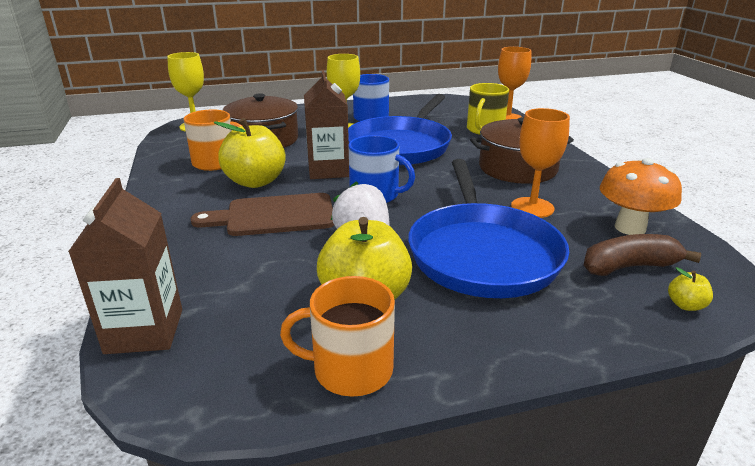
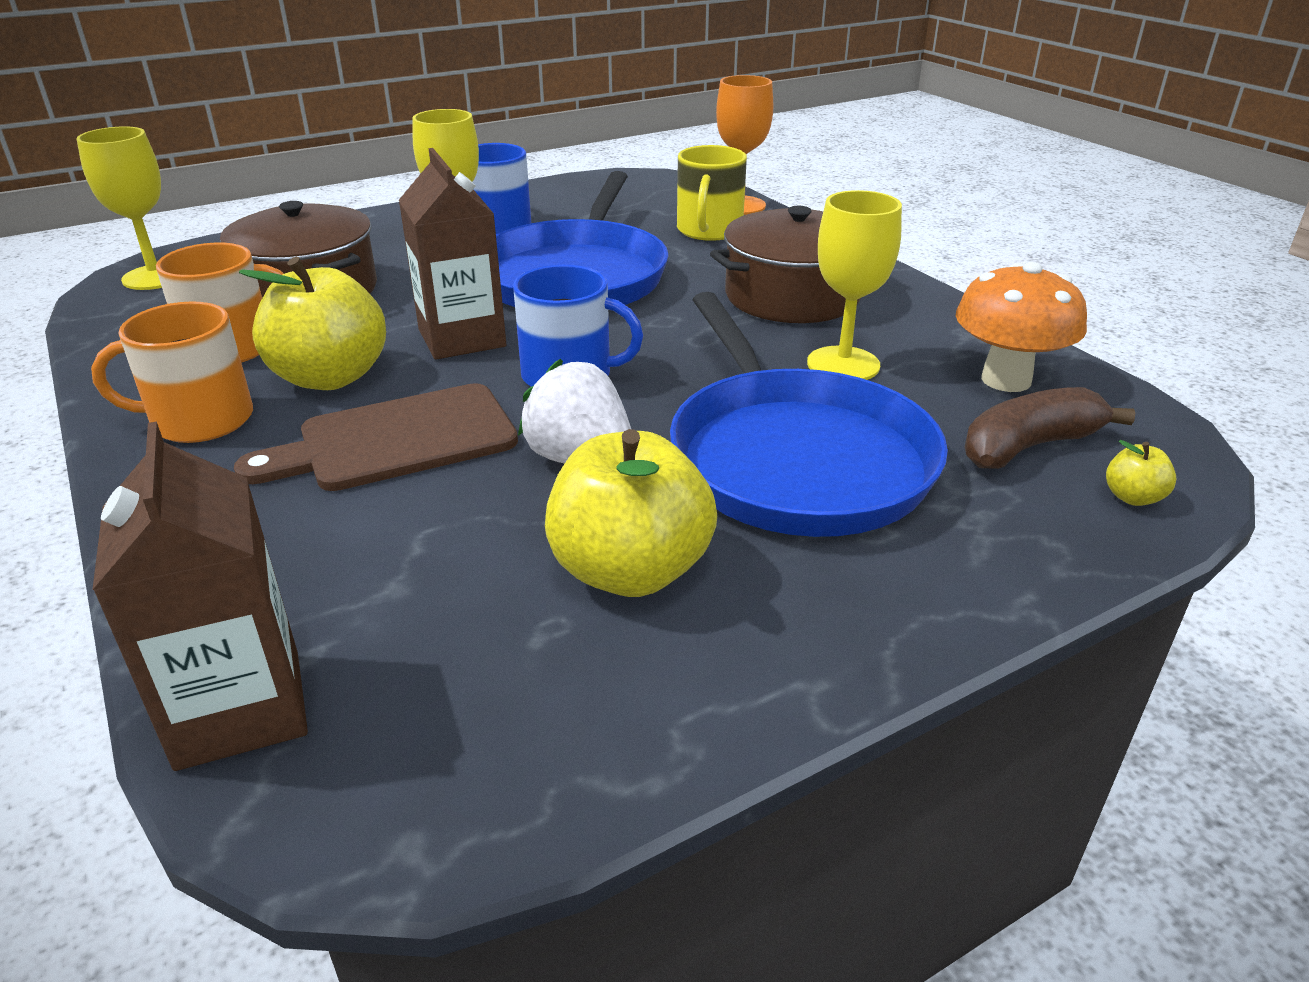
camera: 15 degrees left, 5 degrees up
orange mug [280,276,395,397] -> orange mug moved to [91,301,253,443]
orange goblet [511,108,570,218] -> yellow goblet [807,190,902,380]

